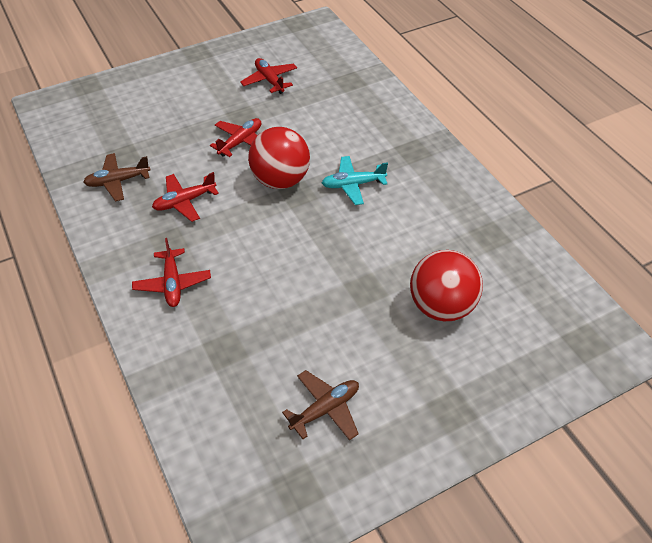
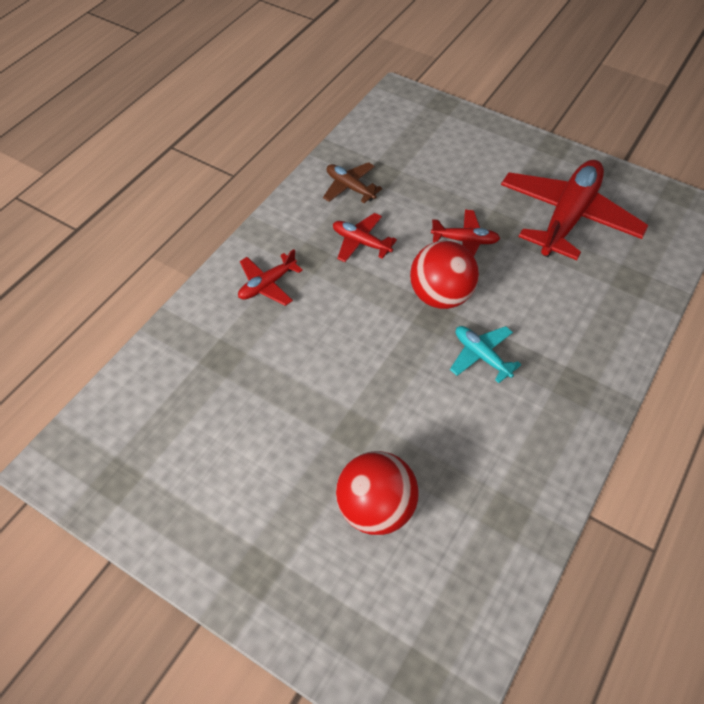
camera: 60 degrees right, 5 degrees up
red plane [240,58,297,94] -> red plane [501,160,649,260], size x2.10
brown plane [282,370,359,441] -> none

